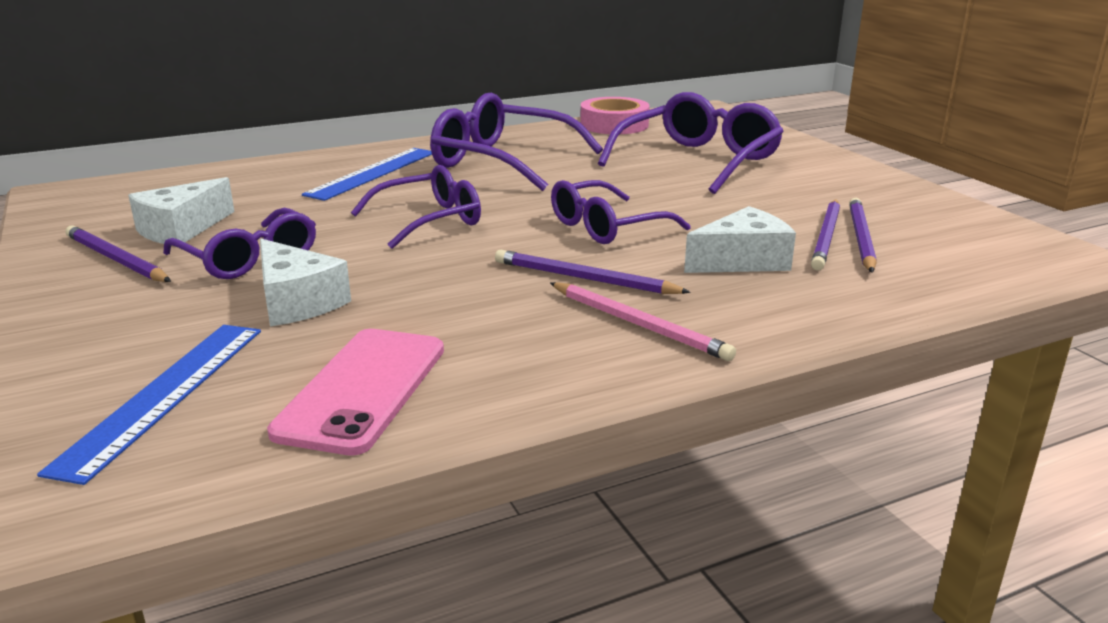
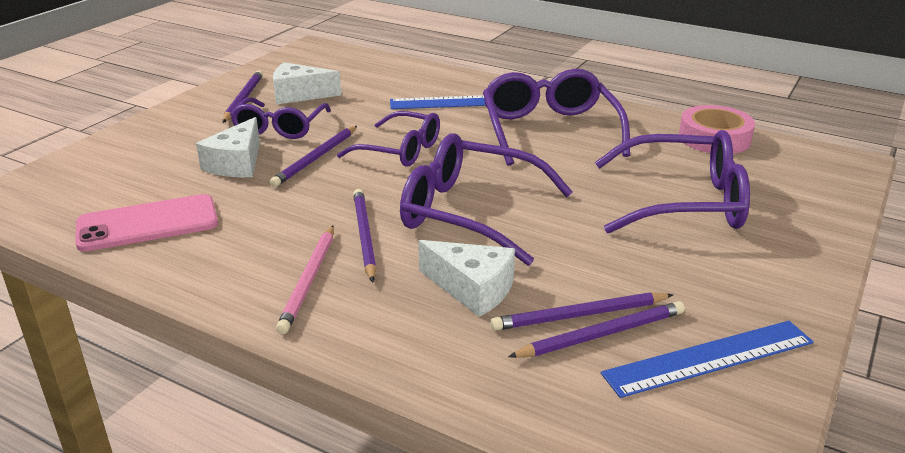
camera: 55 degrees right, 5 degrees up
blue ruler [37,325,261,485] -> blue ruler moved to [601,321,813,398]
purple glasses [551,180,691,244] -> purple glasses [400,133,573,266], size x1.52
none -> purple pencil [270,126,357,187]

